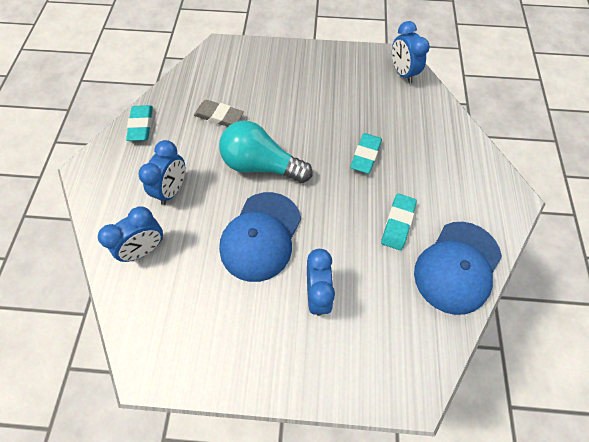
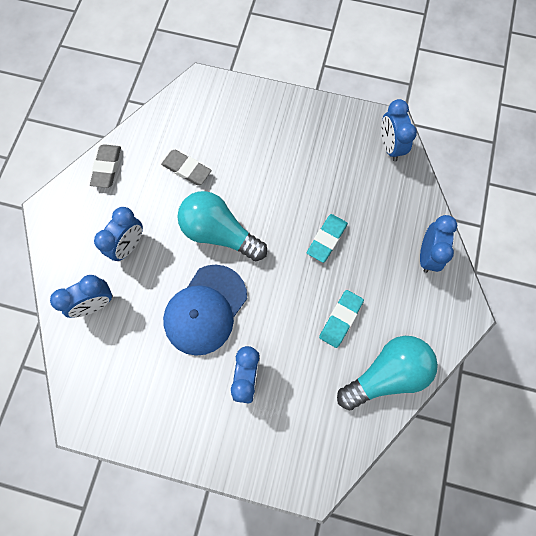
camera: 10 degrees right, 10 degrees up
turquoise eraser [126,105,153,141] -> grey eraser [90,144,121,188]
blue cap [414,222,502,315] -> turquoise light bulb [337,336,438,410]
none -> blue clock [420,215,457,273]

